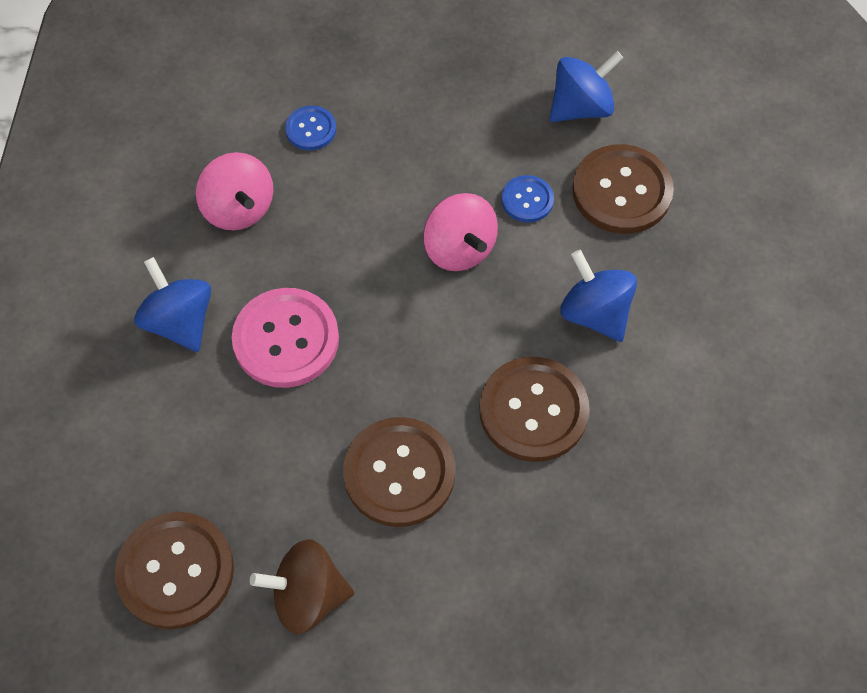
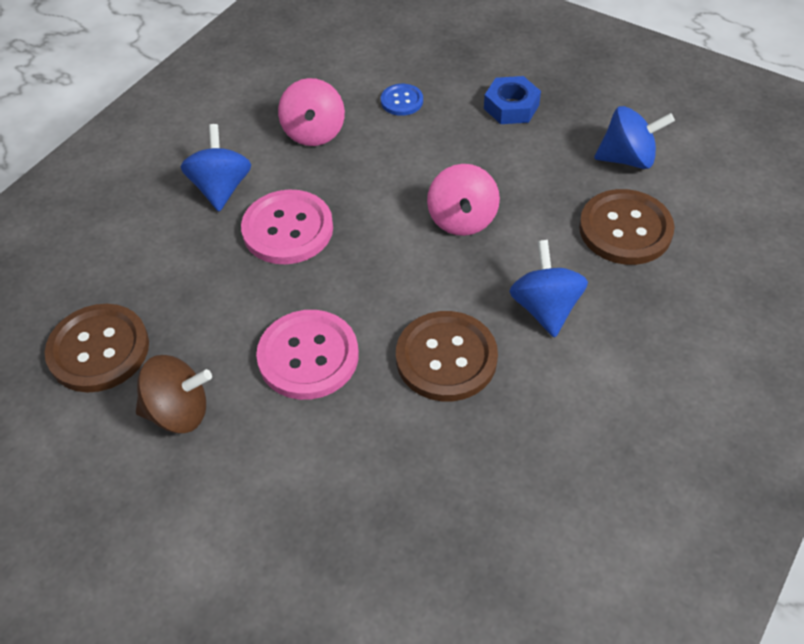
camera: 30 degrees right, 10 degrees down
brown spinning top [250,539,354,634] -> brown spinning top turned 150 degrees clockwise [136,355,212,433]
brown button [343,417,455,527] -> pink button [256,310,359,400]
blue button [501,175,554,222] -> none
none -> blue nut [484,76,541,124]

